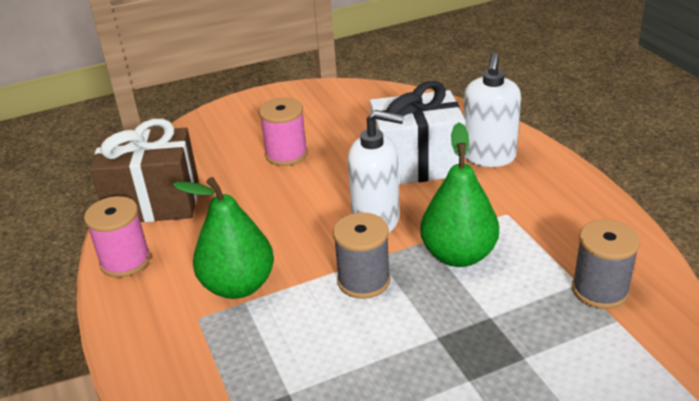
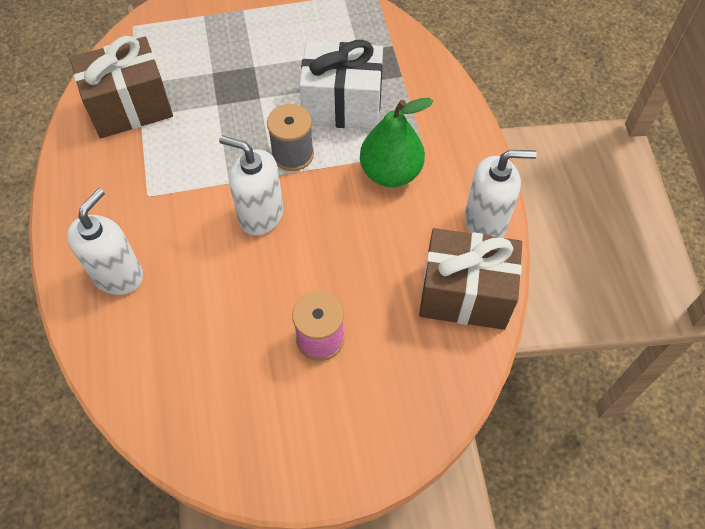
camera: 170 degrees left, 25 degrees up
pink spool [84,196,151,278] -> white soap dispenser [465,150,537,238]
white gift [370,81,466,184] -> white gift moved to [299,40,383,129]
green pear [420,123,499,267] -> none
grey spool [572,219,640,309] -> brown gift [70,36,173,138]

